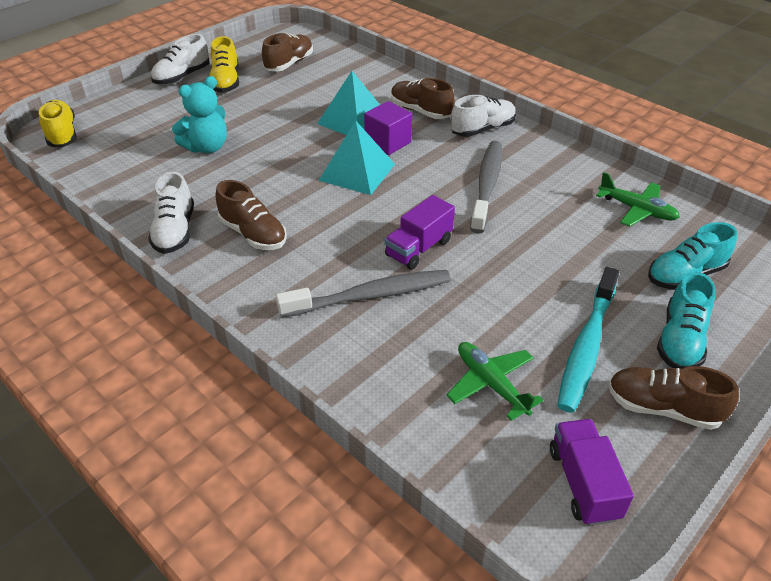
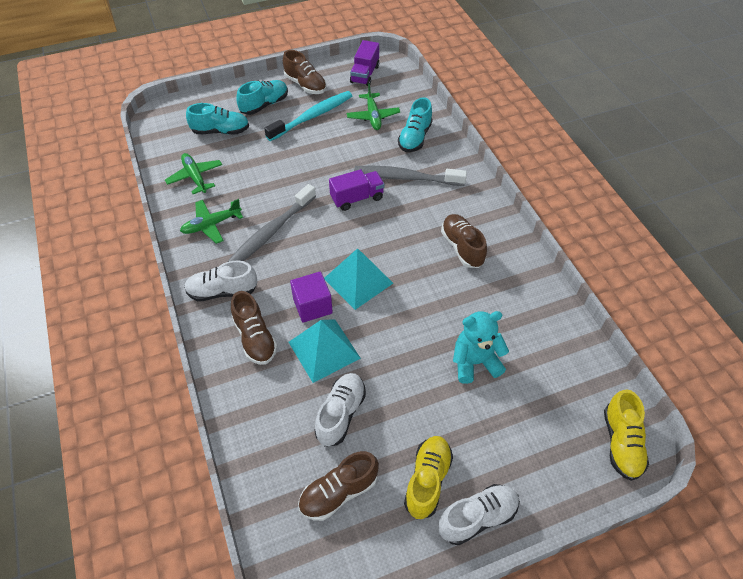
camera: 155 degrees left, 10 degrees up
white shoe [148,171,194,254] -> white shoe moved to [314,373,366,446]
none -> green plane [180,199,243,244]
none -> turquoise shoe [398,97,433,152]

